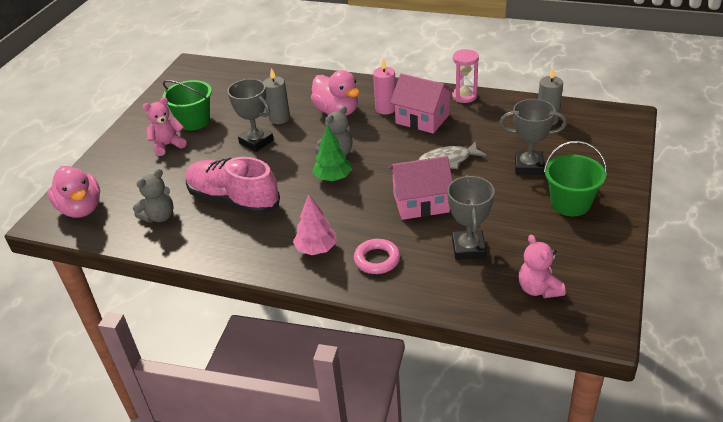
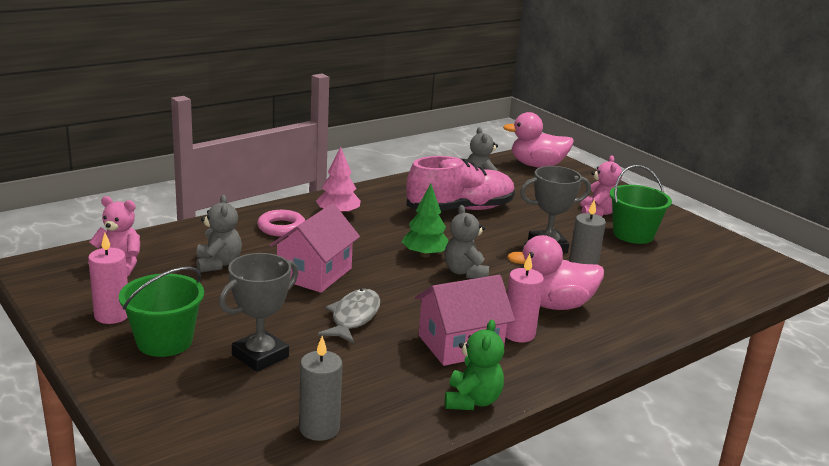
camera: 120 degrees right, 15 degrees down
grey trophy [447,175,495,260] -> grey teddy bear [196,195,242,273]
pink hourglass [452,49,479,103] -> green teddy bear [445,320,504,410]
none -> pink candle [88,233,128,324]

